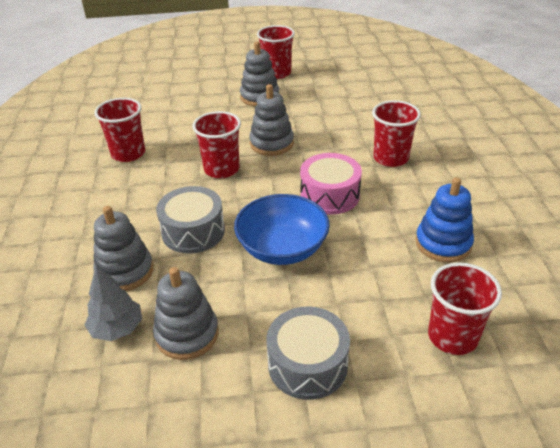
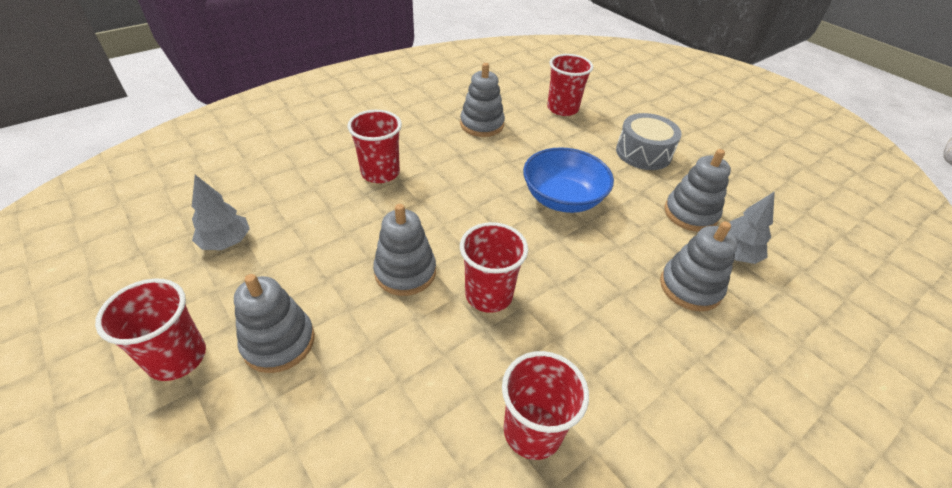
camera: 125 degrees left, 5 degrees up
grey drum [156,186,225,254] -> none
pink drum [300,153,362,215] -> none
blue stacking toy [416,177,474,262] -> grey stacking toy [460,63,505,137]
none -> grey tree [192,175,250,250]

